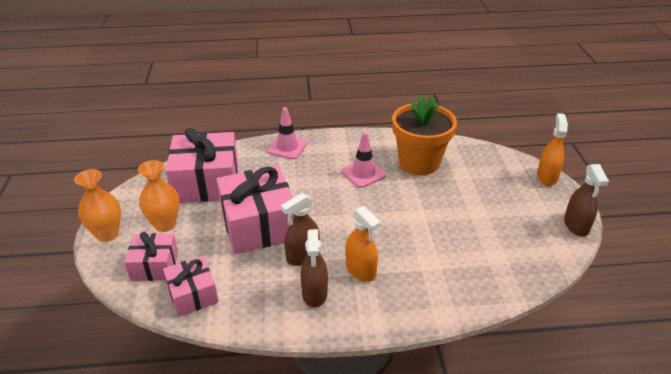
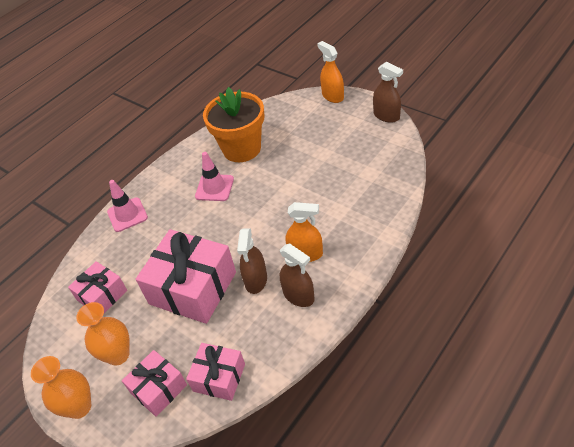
camera: 40 degrees left, 10 degrees up
pink gift [165,128,238,203] -> pink gift [68,261,127,313], size x0.56

